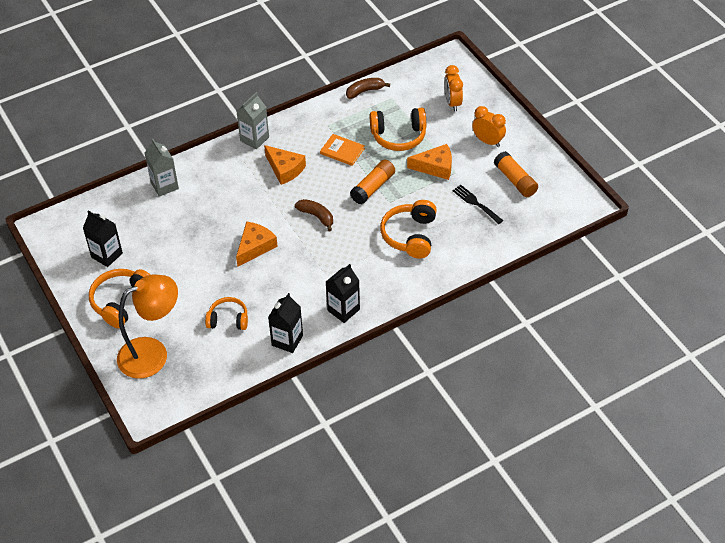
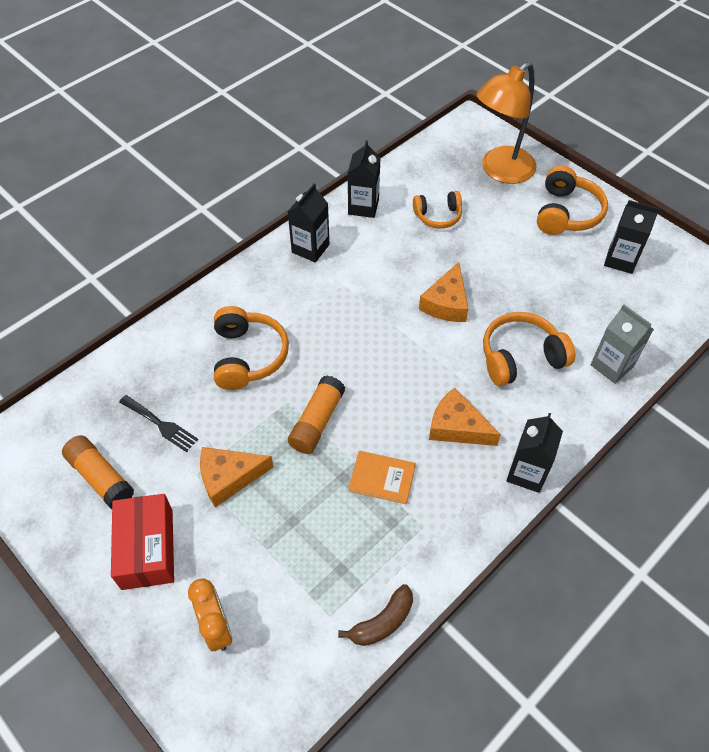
camera: 165 degrees right, 5 degrees up
grey carton [236,92,269,149] -> black carton [507,413,563,493]
brown banana [295,199,333,231] -> none
orange headphones [370,108,426,151] -> orange headphones moved to [483,312,575,386]
orange clock [472,106,506,147] -> red box [111,494,174,590]

